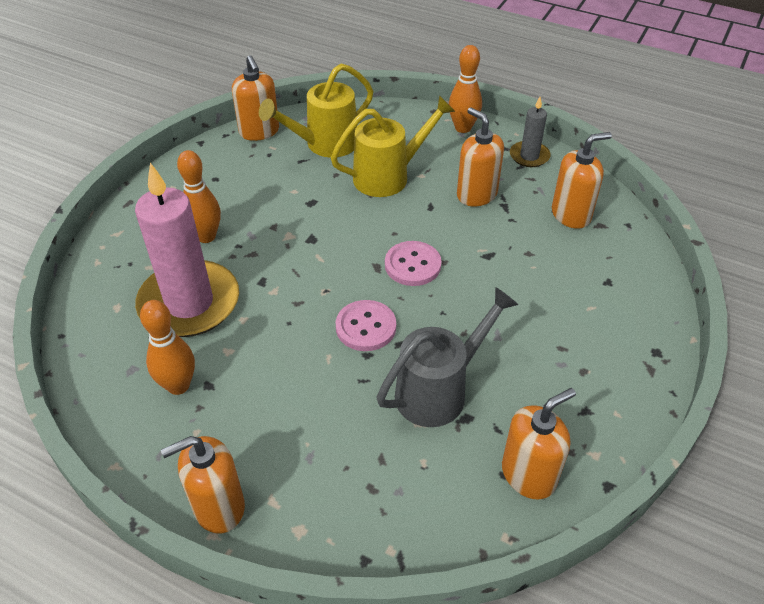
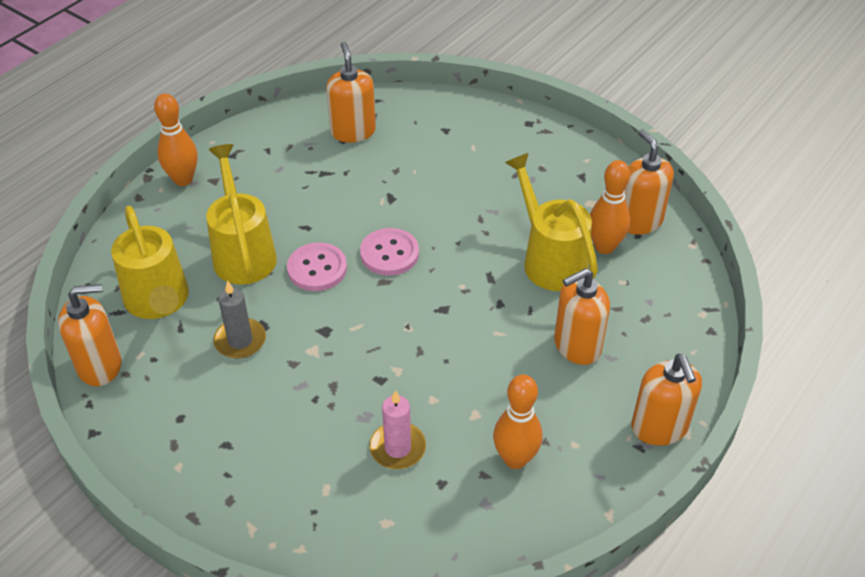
camera: 80 degrees left, 0 degrees up
pink candle [135,163,239,337] -> pink candle [369,390,426,469], size x0.48
orange bowling pin [177,150,221,243] -> orange bowling pin moved to [590,160,630,254]
pink button [336,300,396,351] -> pink button moved to [287,243,347,291]
grey watering can [377,287,518,427] -> yellow watering can [505,153,598,291]
orange soap dispenser [457,107,504,206] -> orange soap dispenser moved to [554,268,610,365]
grey candle [510,97,551,167] -> grey candle moved to [213,280,266,359]

